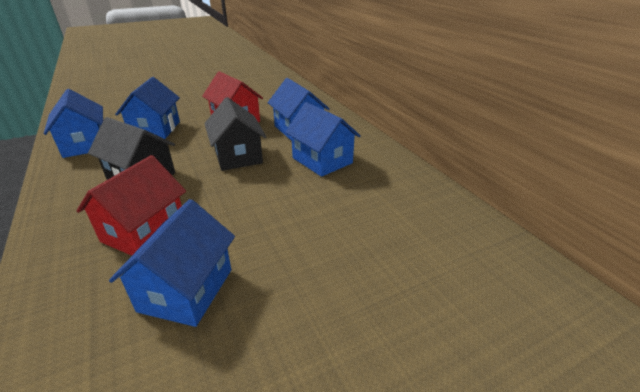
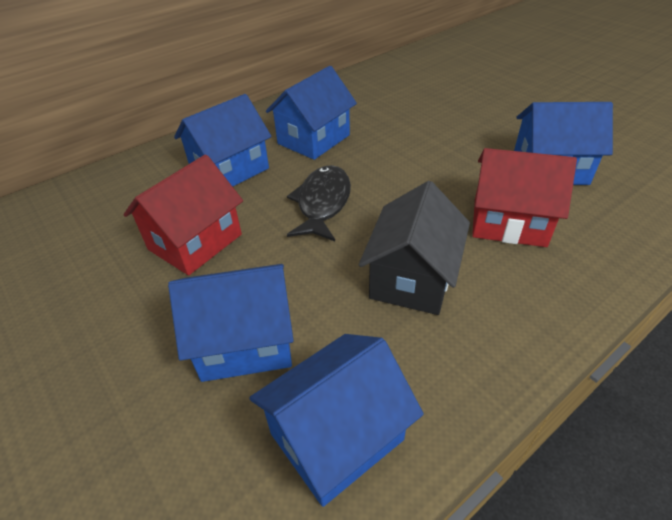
camera: 100 degrees left, 10 degrees up
black house [204,97,266,171] -> black fish [287,165,351,241]

